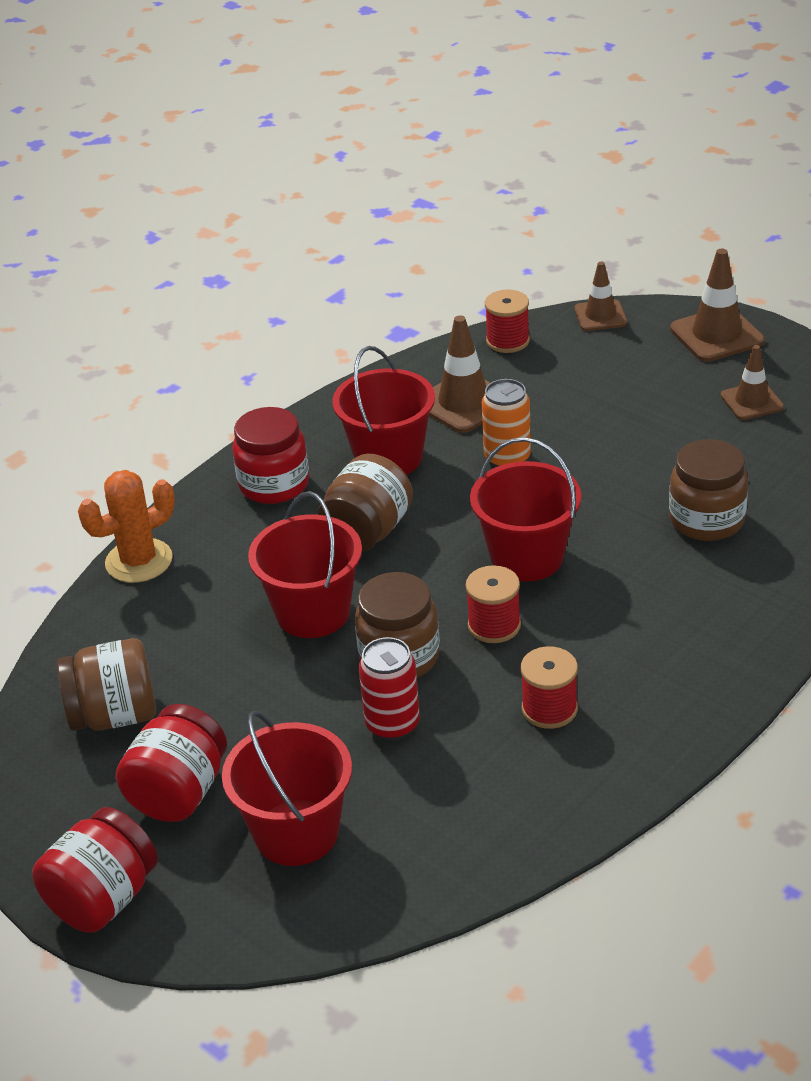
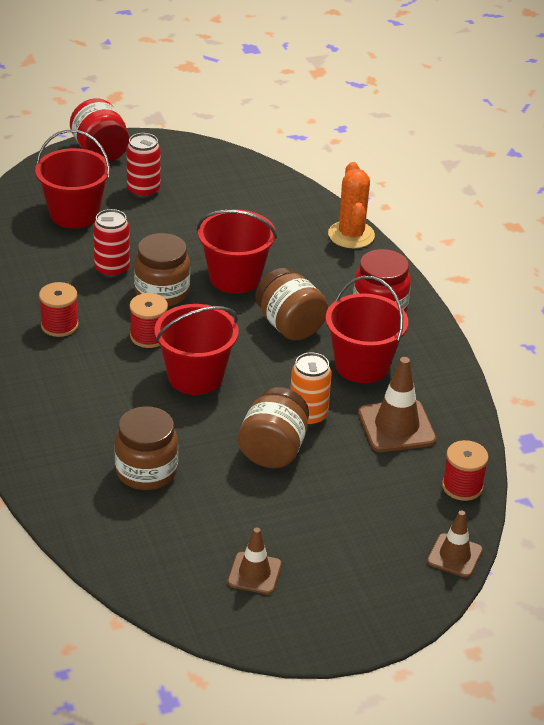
camera: 115 degrees right, 0 degrees up
brown jar [56,638,156,731] -> brown jar moved to [238,387,309,468]
red jar [116,704,227,822] -> red can [126,133,160,198]
brown traffic cone [670,249,765,362] -> none

